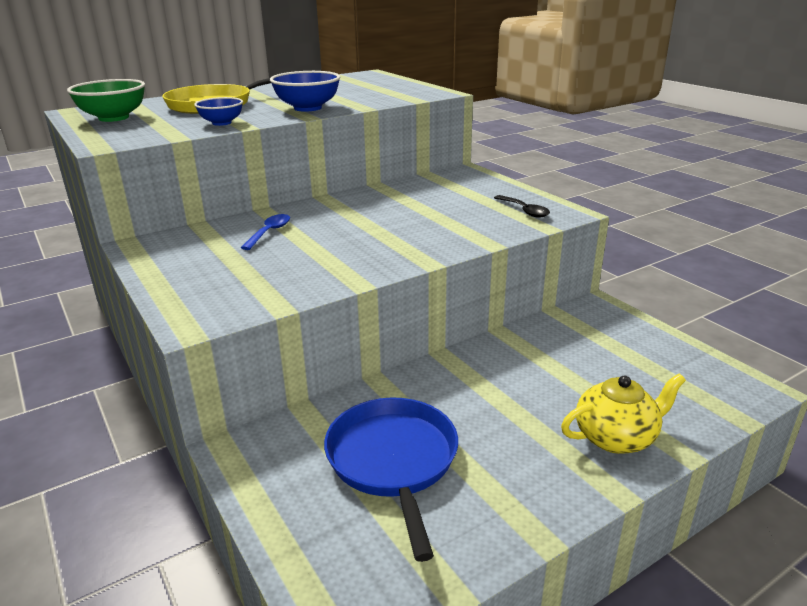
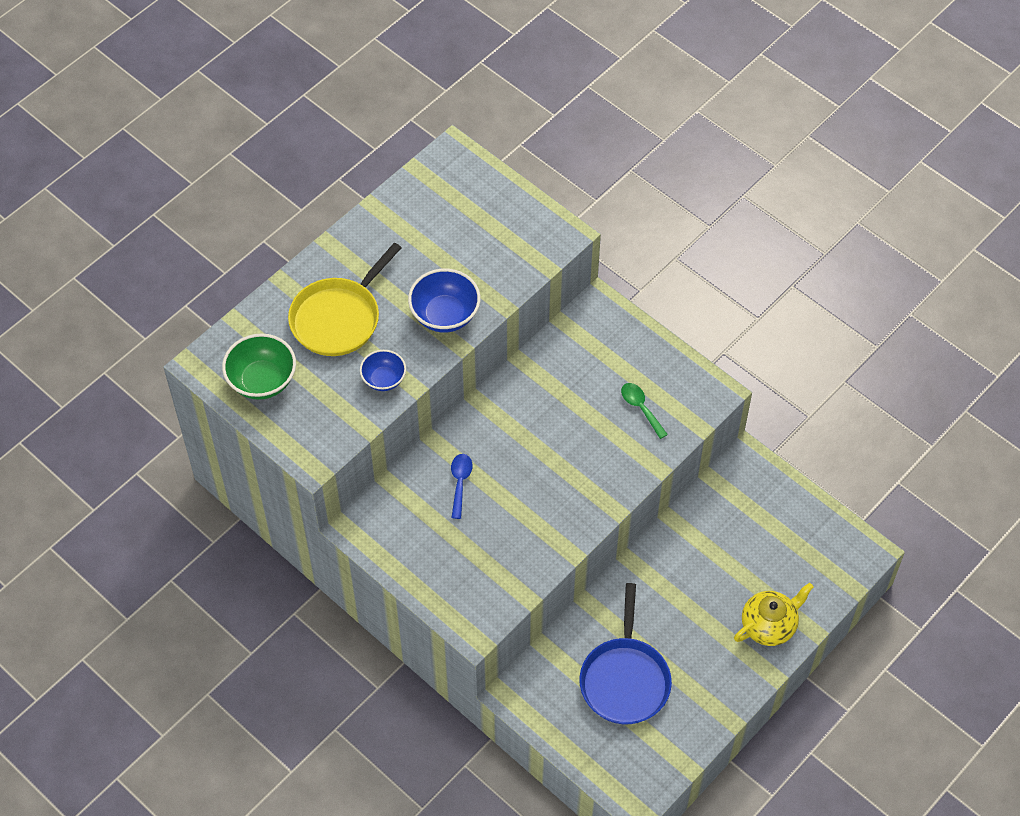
camera: 15 degrees left, 30 degrees up
blue pan [324,397,458,562] -> blue pan turned 150 degrees counterclockwise [579,583,672,724]
black spoon [494,195,550,218] -> none
none -> green spoon [621,383,668,439]

